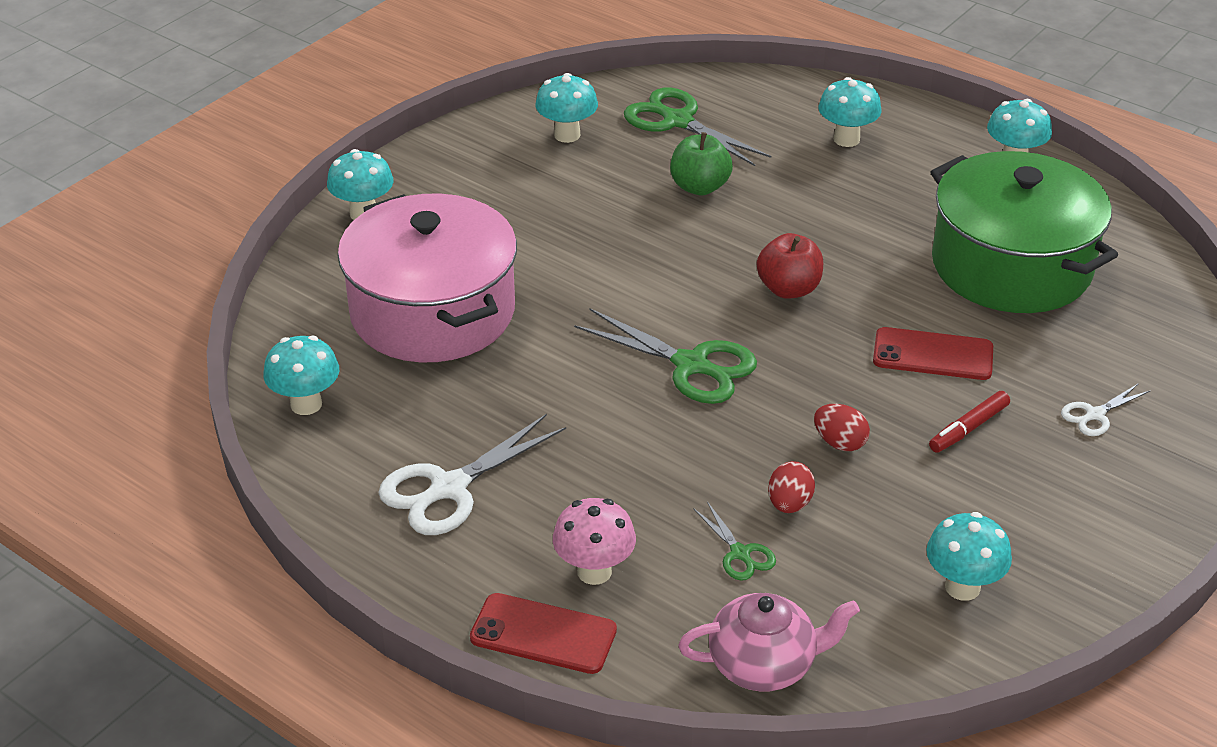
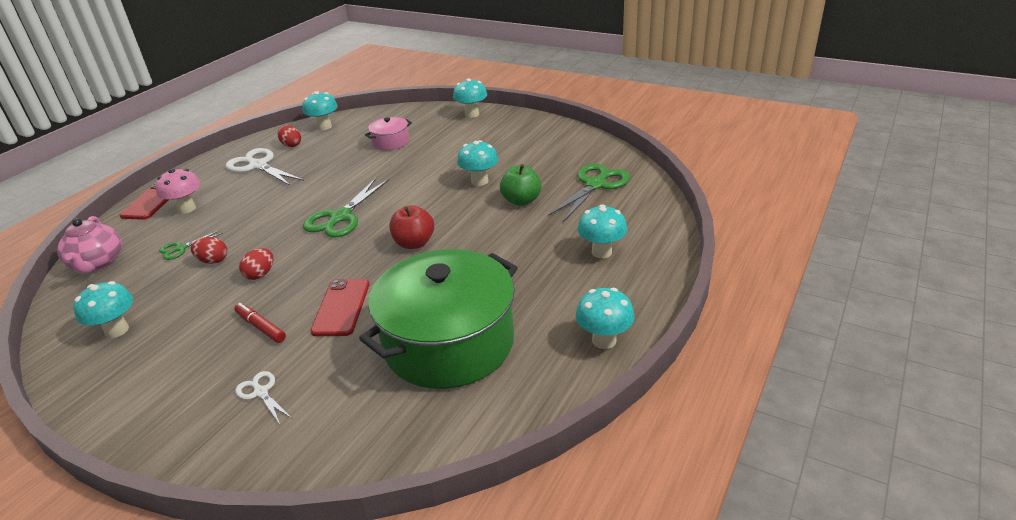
camera: 85 degrees right, 5 degrees down
pink pot [338,194,517,362] -> pink pot [365,117,412,150], size x0.44
turquoise mushroom [535,73,598,143] -> turquoise mushroom moved to [457,140,498,186]
none -> red egg [277,125,301,147]

